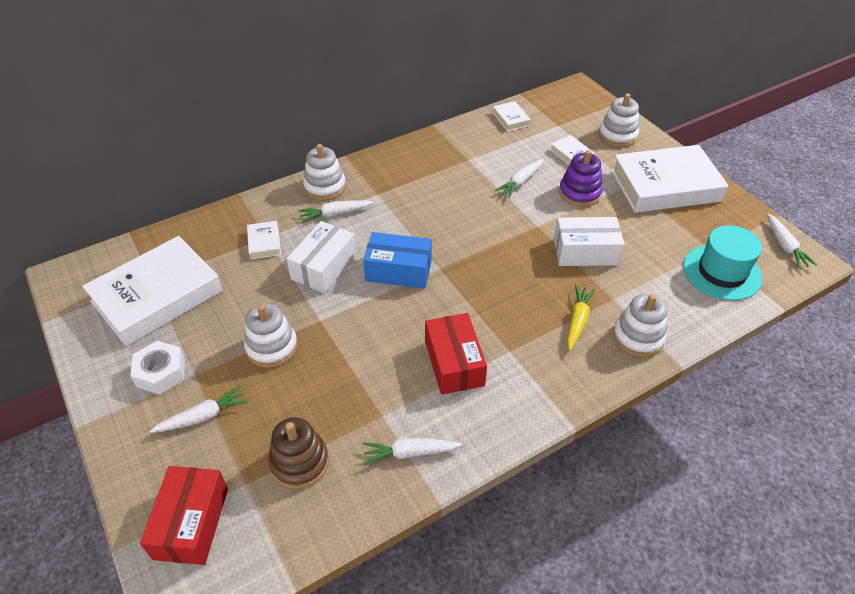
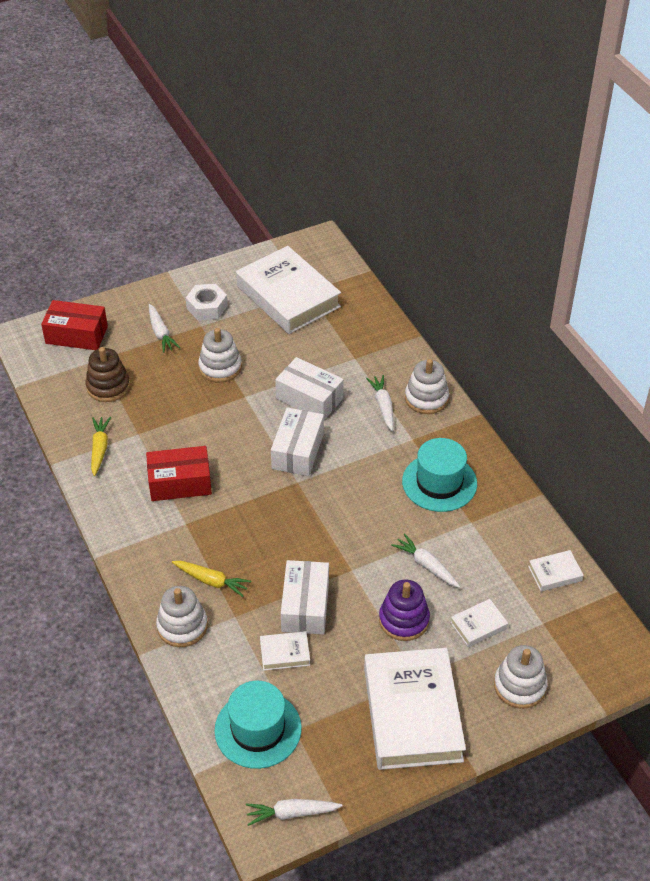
camera: 95 degrees right, 0 degrees up
white book [247,221,281,260] -> white book moved to [260,631,310,671]
blue box [363,232,432,289] -> white box [271,407,324,476]
white carrot [363,438,463,465] -> yellow carrot [91,417,111,476]
none -> turquoise hat [402,438,477,512]

